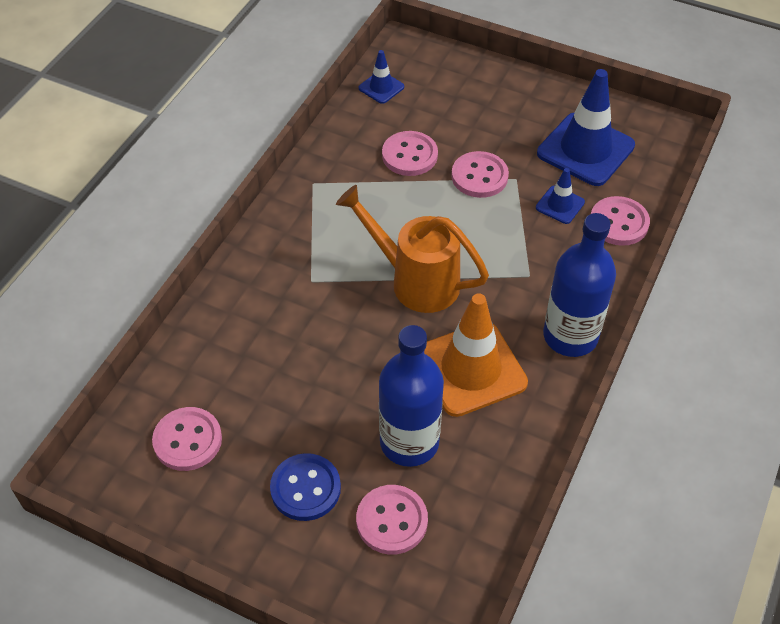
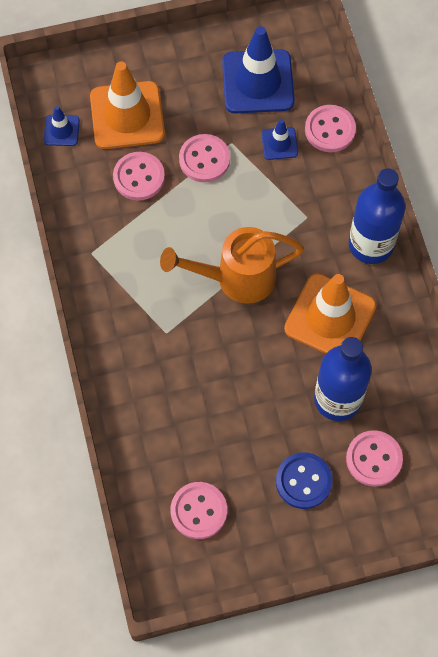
camera: 40 degrees left, 15 degrees up
none -> orange traffic cone [90,61,165,149]

